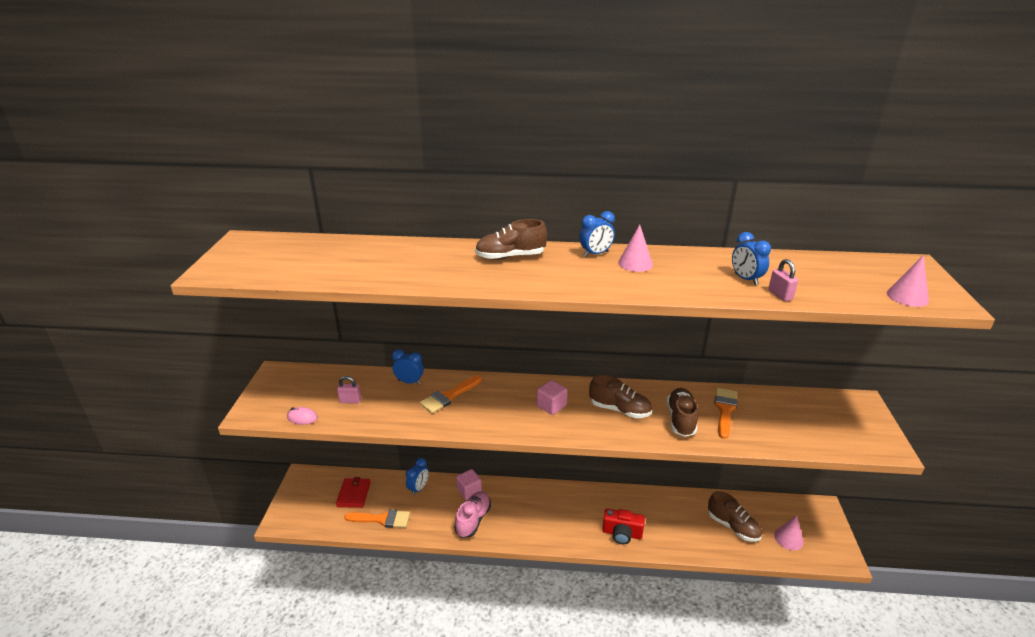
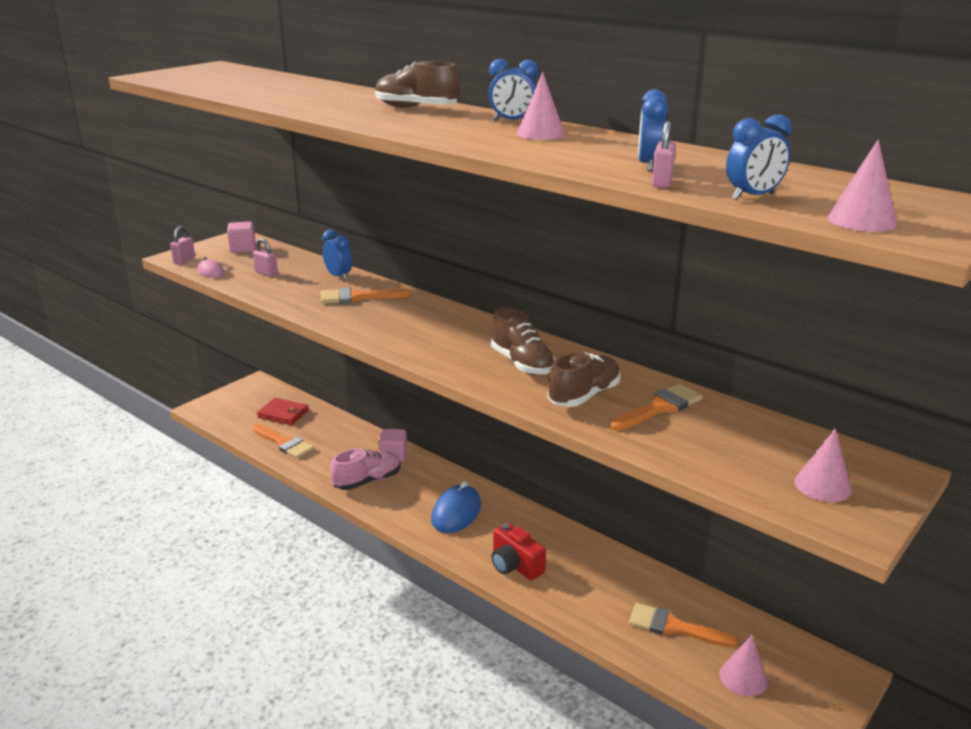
camera: 35 degrees right, 5 degrees down
red wallet [336,477,371,508] -> red wallet turned 75 degrees clockwise [257,398,309,425]
blue clock [406,458,429,496] -> blue clock moved to [726,114,792,200]
pink cube [537,380,567,415] -> pink cube moved to [227,221,256,253]
brown shoe [708,491,762,542] -> orange brush [629,603,738,647]
none -> pink padlock [170,226,195,265]
none -> blue mouse [431,481,481,533]
none -> pink cone [794,429,852,502]

